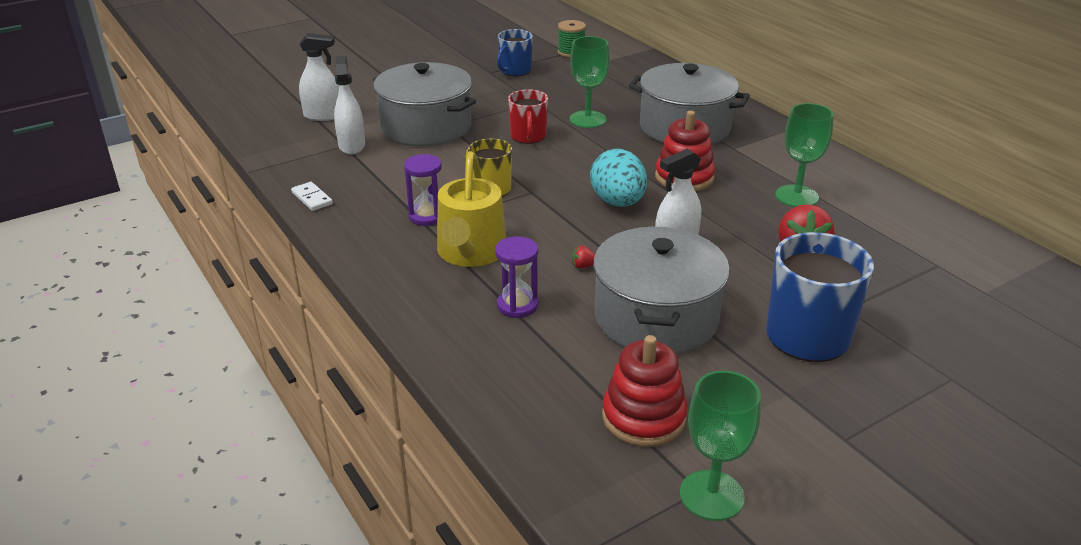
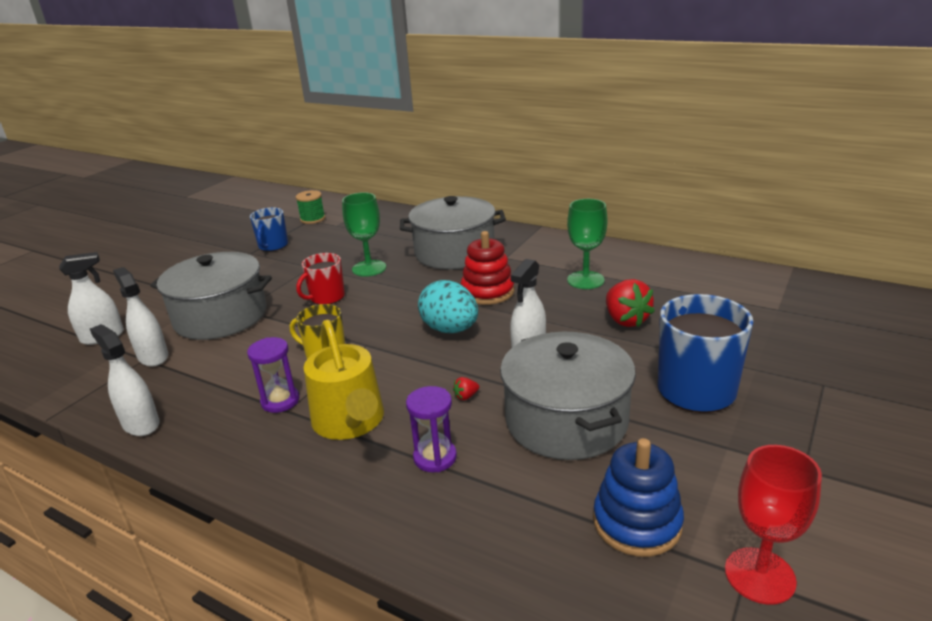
camera: 25 degrees left, 5 degrees down
white domino [291,182,333,211] -> white spray bottle [90,324,160,436]
red mug [508,89,548,144] -> red mug turned 75 degrees clockwise [296,253,345,304]
red stacking toy [602,335,688,447] -> blue stacking toy [593,438,684,557]
green goblet [680,371,761,521] -> red goblet [725,445,822,605]

